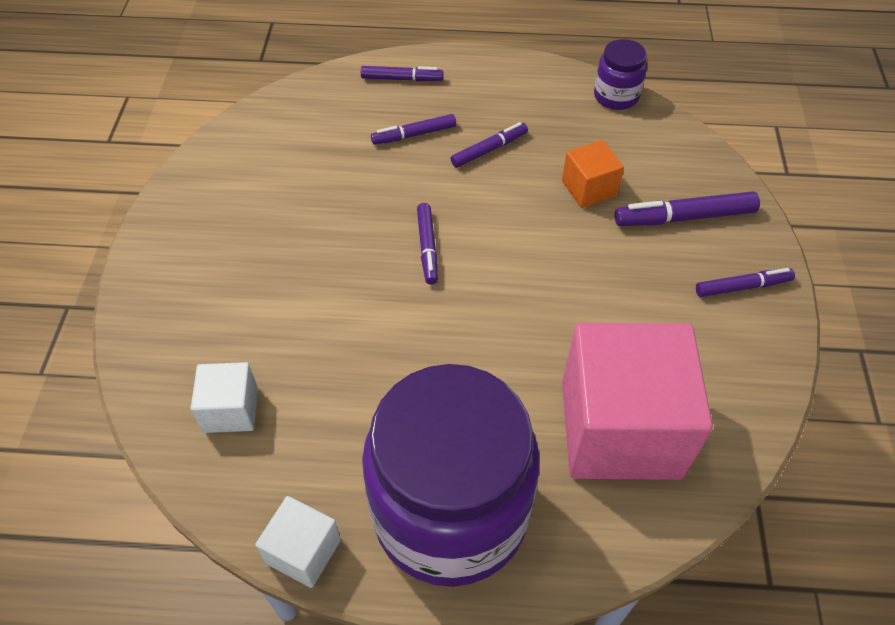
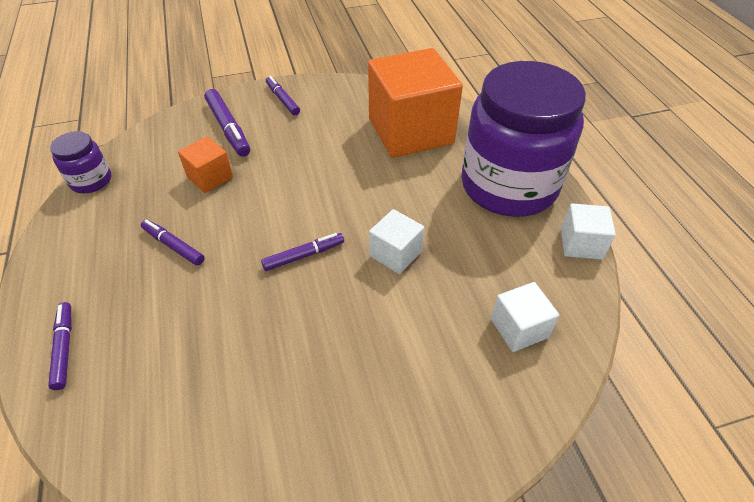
camera: 110 degrees left, 5 degrees down
purple marker [371,114,456,145] -> none
pink cube [562,323,713,480] -> orange cube [368,48,463,158]
none -> white cube [369,209,424,274]

